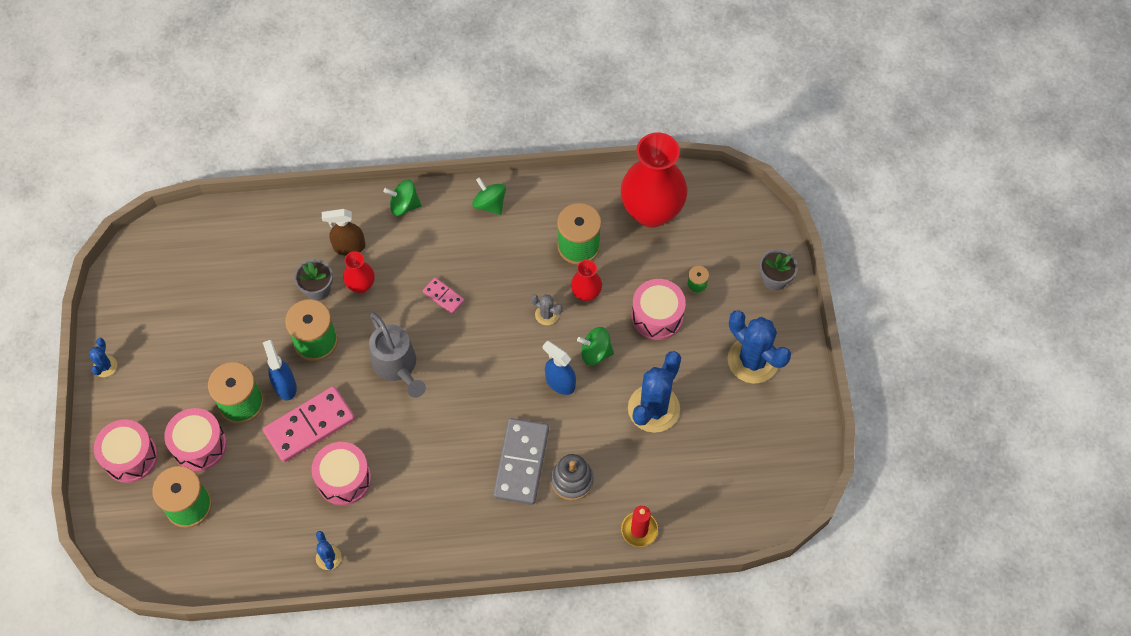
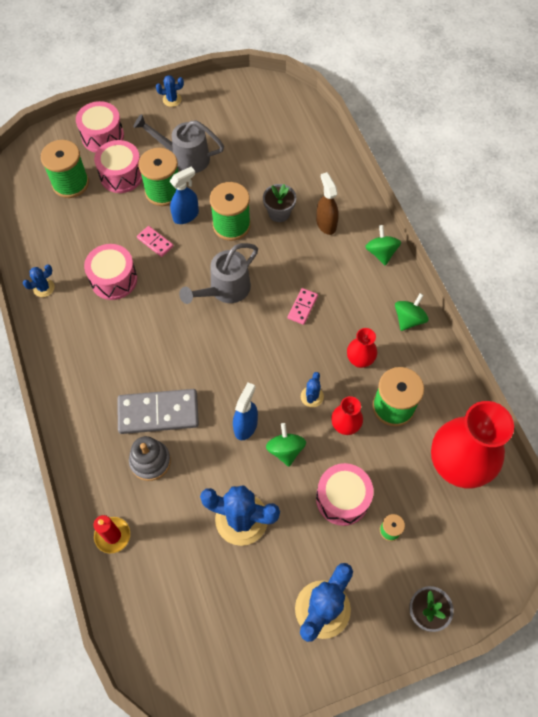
camera: 75 degrees right, 0 degrees up
pink domino [263,386,355,462] -> pink domino [137,226,173,257], size x0.50
red vase [343,251,375,293] -> red vase moved to [347,328,377,368]
grey cactus [531,294,563,325] -> blue cactus [301,372,324,407]
none -> grey watering can [133,114,224,173]

